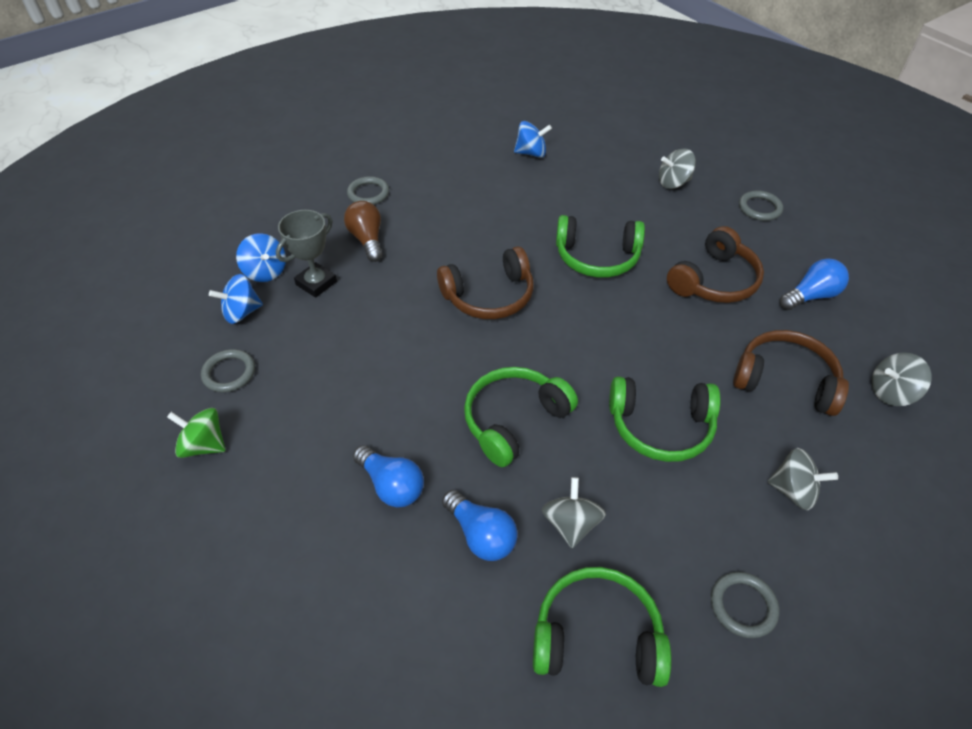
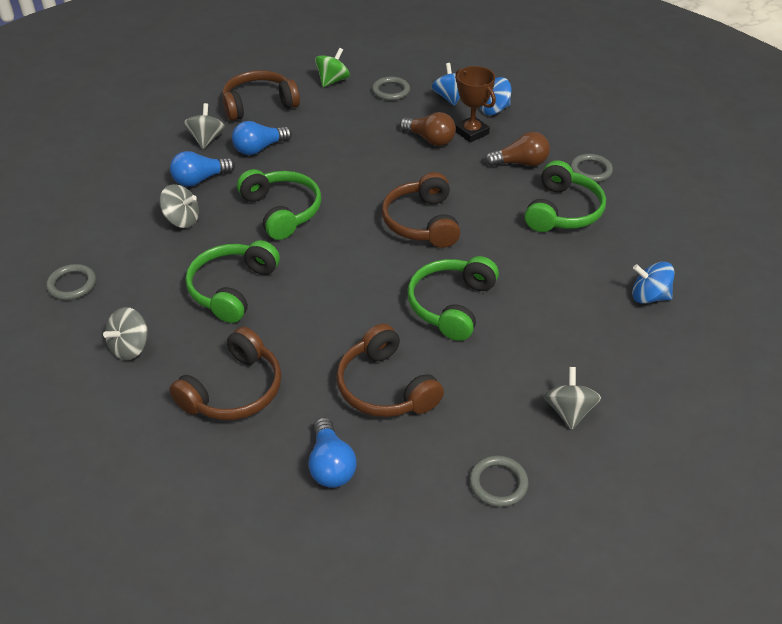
camera: 105 degrees right, 5 degrees down
grey trophy [276,210,337,298] -> brown trophy [455,66,496,143]
blue spinning top [514,121,552,158] -> blue spinning top turned 90 degrees clockwise [632,262,674,304]
green headphones [533,567,672,687] -> green headphones moved to [525,160,606,232]
grey spinning top [872,352,931,406] -> grey spinning top moved to [183,103,226,149]
none -> brown headphones [222,70,300,121]
none -> brown light bulb [400,112,456,146]

